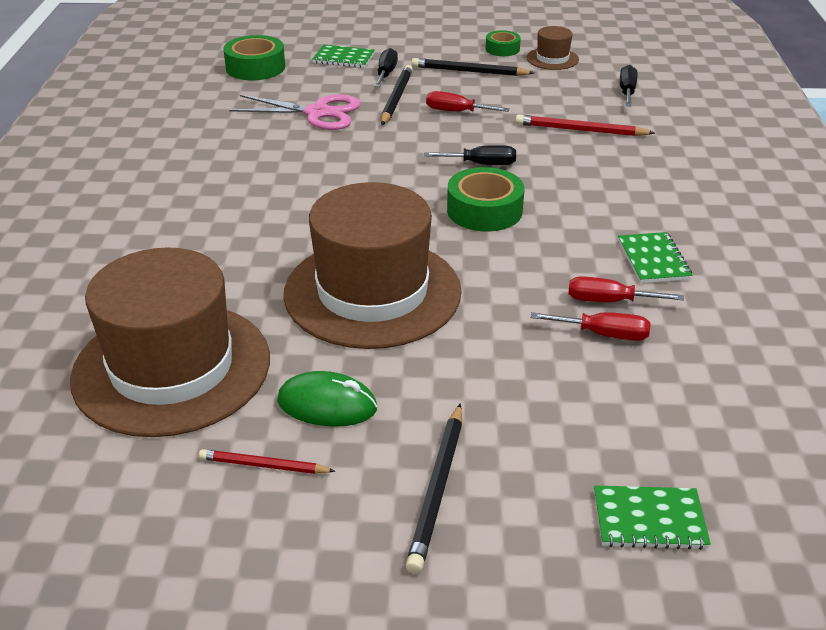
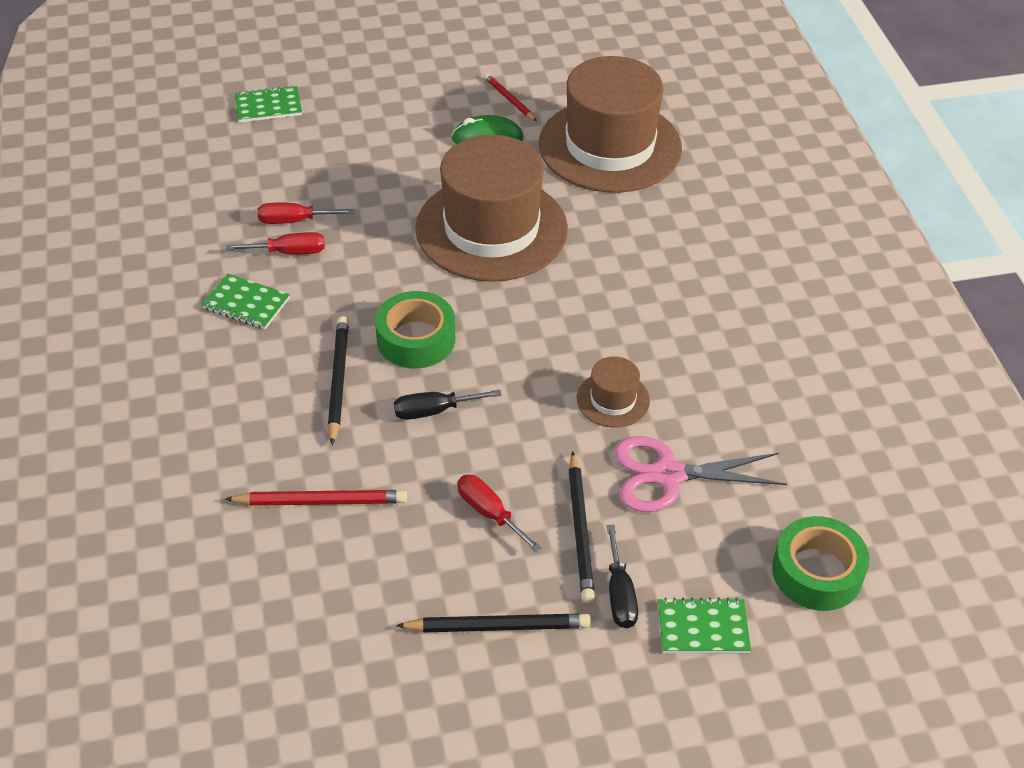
camera: 165 degrees right, 10 degrees up
red pencil [199,449,335,474] -> red pencil turned 120 degrees counterclockwise [484,74,537,121]
black pencil [406,403,462,574] -> black pencil moved to [328,316,349,445]
red screwdriver [426,91,510,112] -> red screwdriver turned 135 degrees counterclockwise [457,475,542,552]
green tape [485,30,521,56] -> none
brown hat [527,26,579,70] -> brown hat moved to [577,356,650,428]
green notebook [618,232,693,283] -> green notebook turned 45 degrees counterclockwise [202,274,290,329]
black screwdriver [620,65,637,106] -> none

